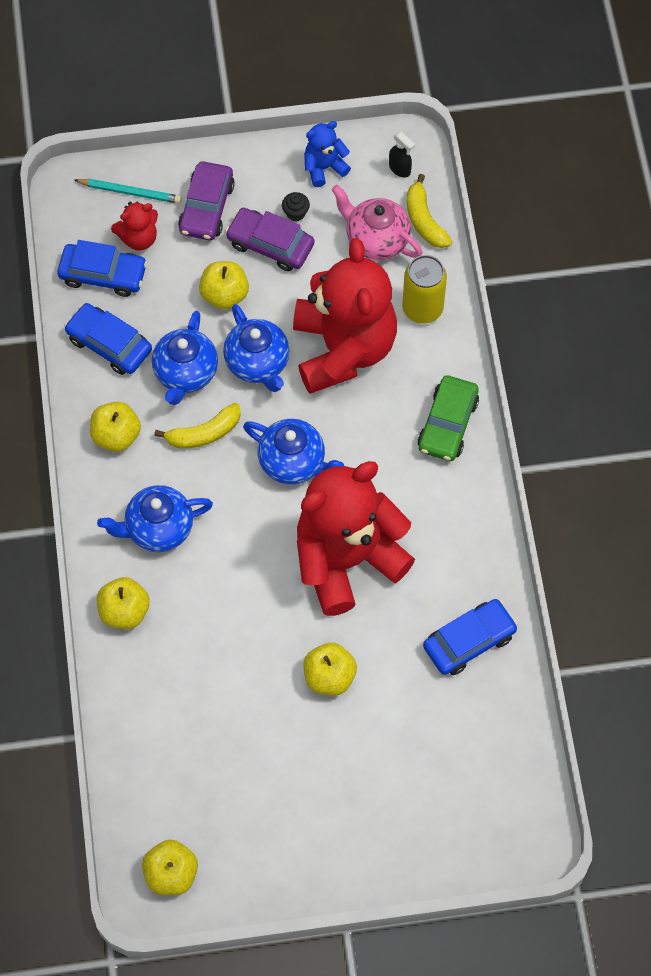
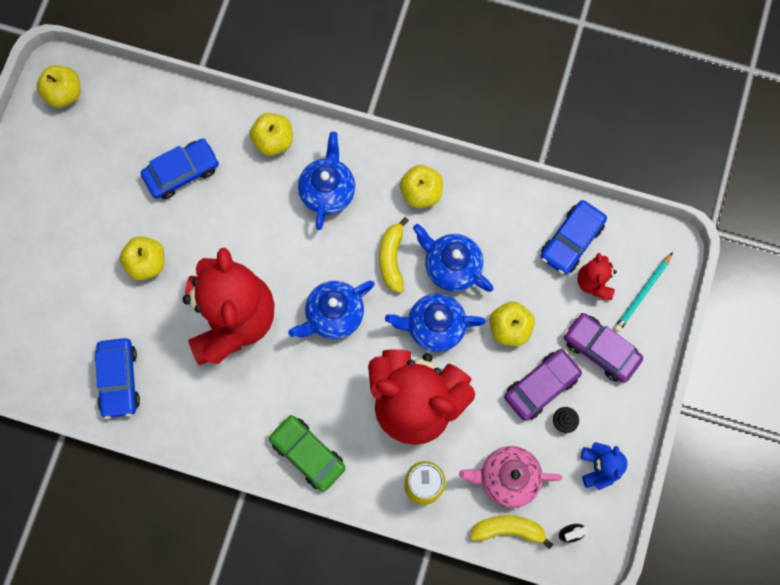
camera: 115 degrees right, 10 degrees up
blue car [64,303,152,375] -> blue car moved to [141,138,219,199]
pink teapot [332,185,422,260] -> pink teapot turned 150 degrees counterclockwise [459,446,562,508]

